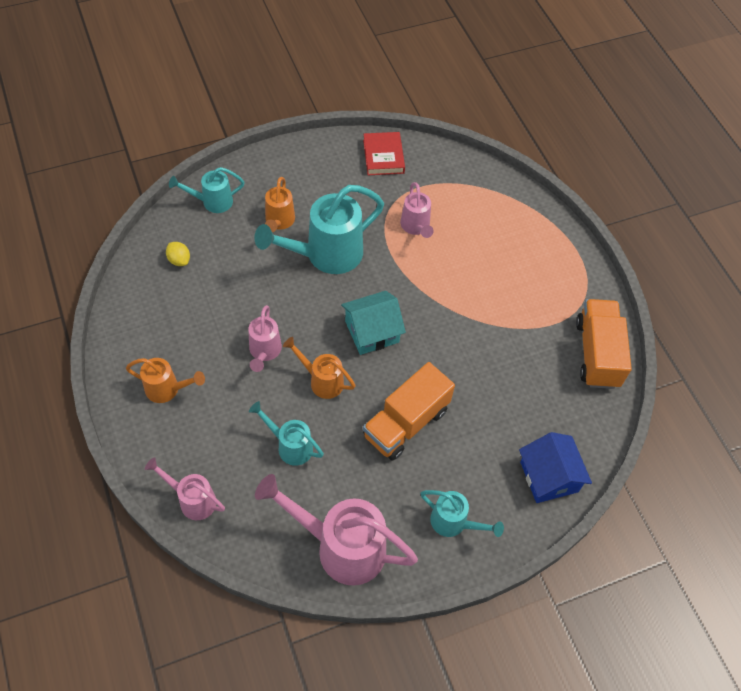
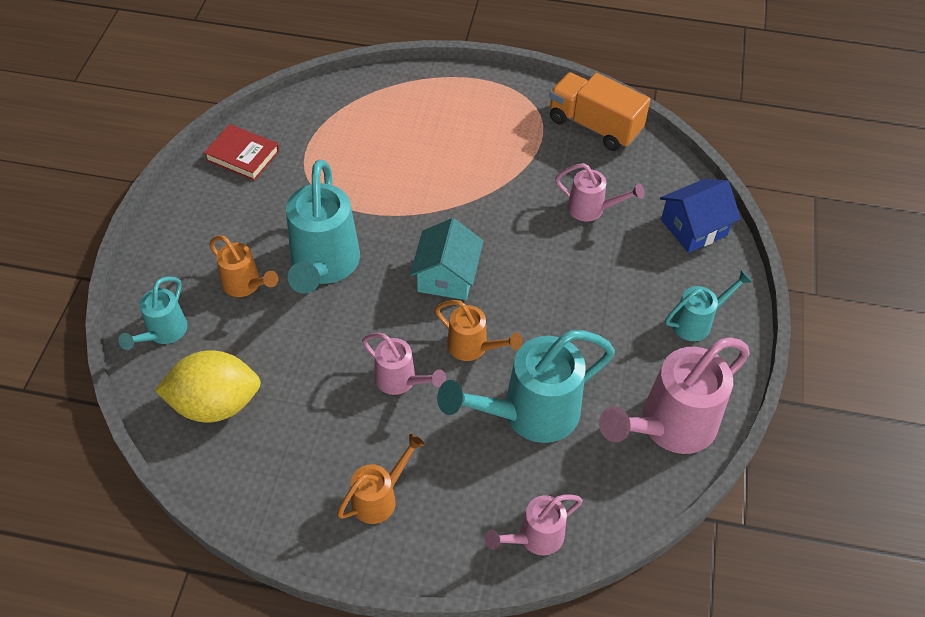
camera: 55 degrees left, 5 degrees down
yellow lemon [166,242,190,266] -> yellow lemon [155,351,261,423], size x2.31
turquoise watering can [249,401,324,466] -> turquoise watering can [437,330,615,443], size x1.83
orange watering can [283,337,355,399] -> orange watering can turned 120 degrees counterclockwise [435,300,522,361]
orange truck [363,362,455,461] -> none
pink watering can [400,182,434,238] -> pink watering can moved to [555,163,644,222]
blue house [519,432,592,503] -> blue house turned 45 degrees counterclockwise [660,179,741,253]

